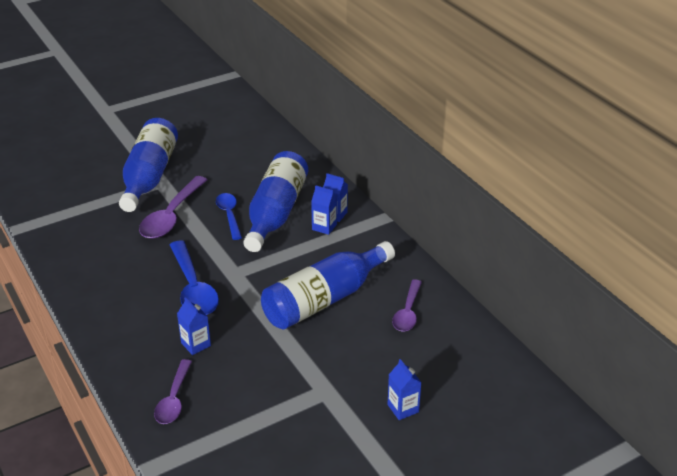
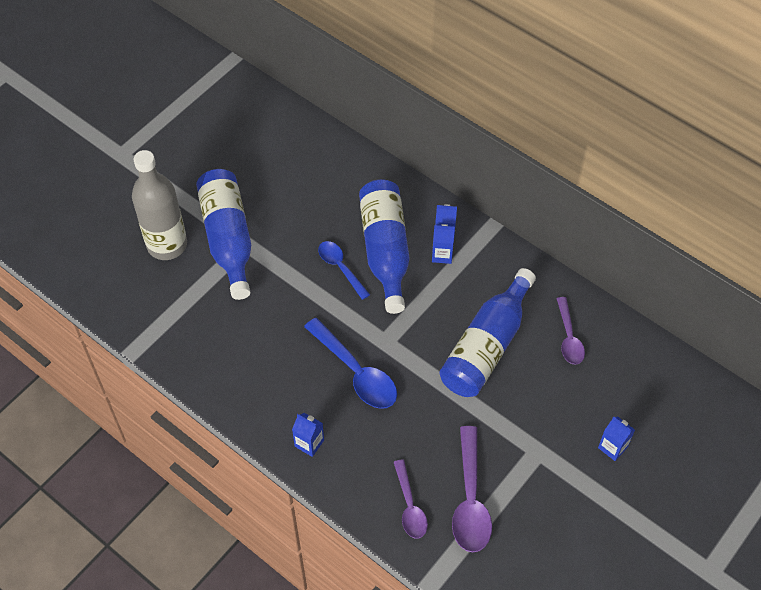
camera: 20 degrees left, 20 degrees up
purple spoon [139,176,208,239] -> purple spoon moved to [452,426,492,552]
blue carton [177,297,211,355] -> blue carton moved to [292,413,324,457]
none -> grey bottle [132,150,187,260]

